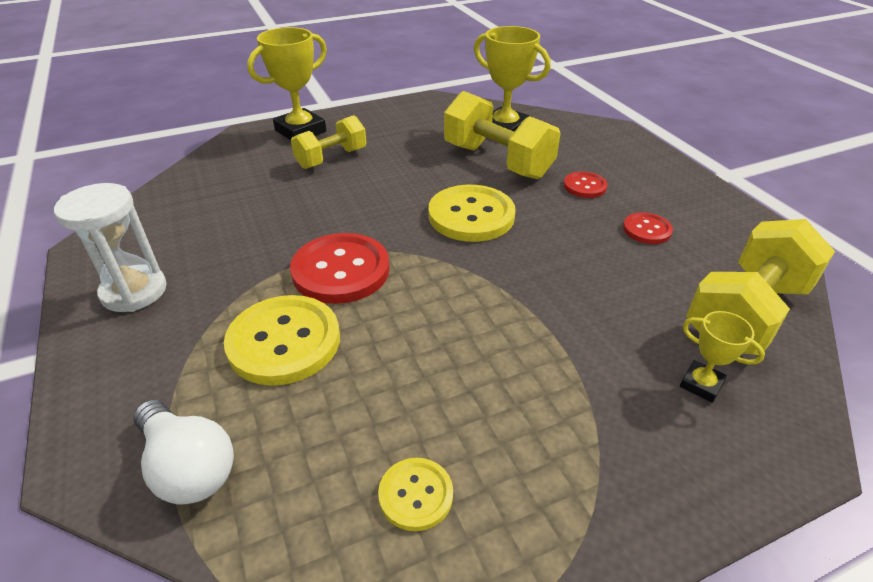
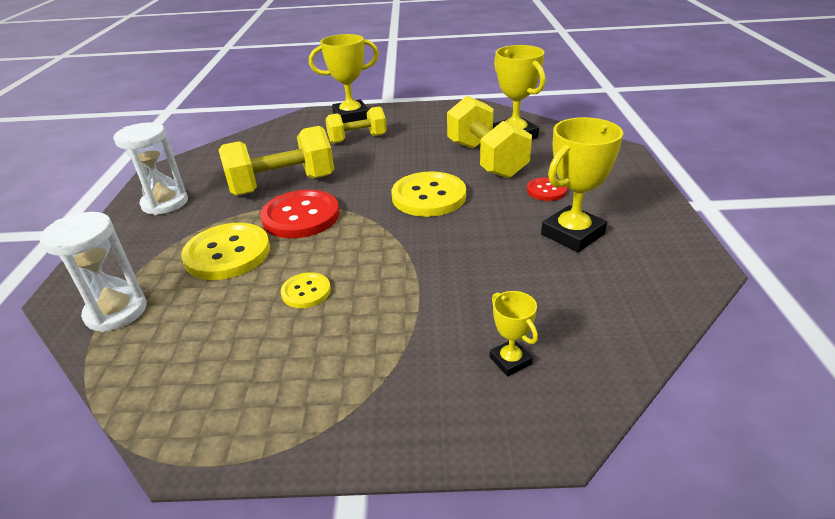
camera: 25 degrees right, 5 degrees down
white light bulb [133,400,234,504] -> white hourglass [39,212,147,332]
yellow button [378,458,453,531] -> yellow button moved to [281,272,331,308]
red button [623,212,673,244] -> yellow trophy [541,117,623,252]
yellow dumbbell [686,219,835,355] -> yellow dumbbell moved to [219,126,334,196]

